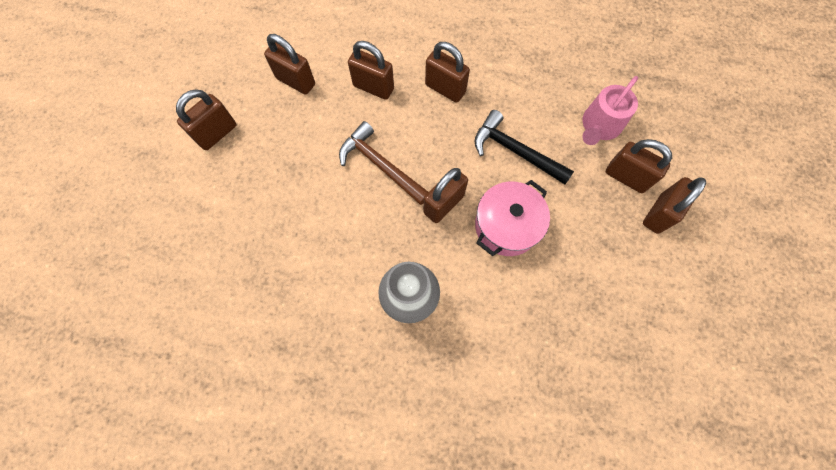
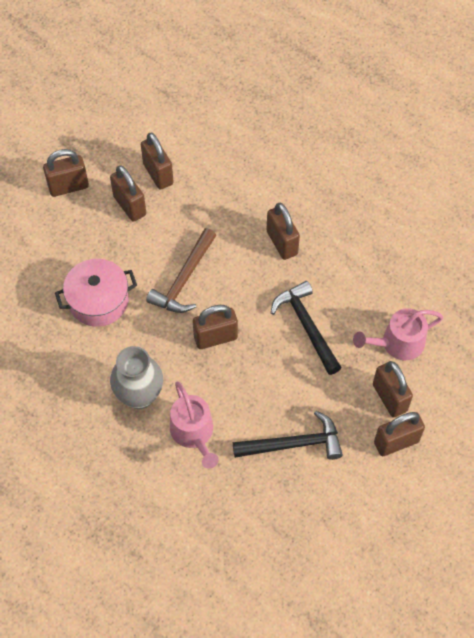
camera: 30 degrees right, 10 degrees down
brown hammer [339,121,428,205] -> brown hammer turned 135 degrees counterclockwise [146,228,216,313]
brown padlock [348,41,394,100] -> brown padlock moved to [110,165,146,222]
pink pot [475,180,550,256] -> pink pot moved to [55,259,137,327]
none -> pink watering can [170,382,219,469]
none -> black hammer [233,411,343,460]

